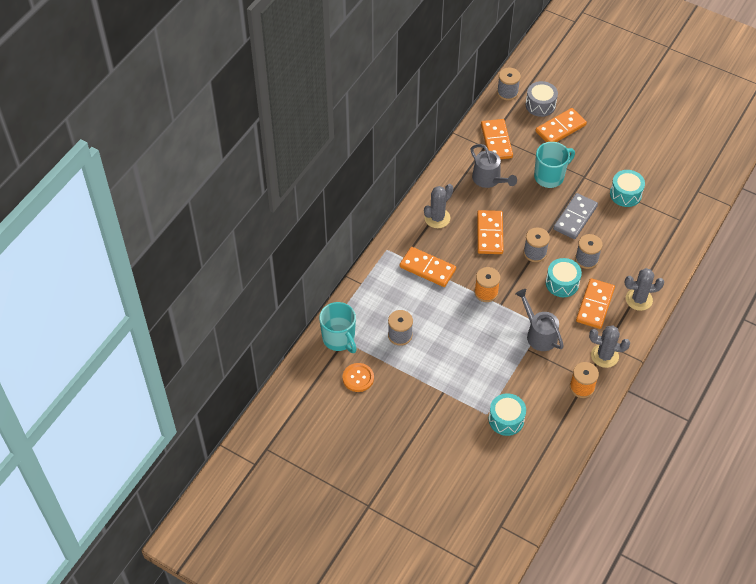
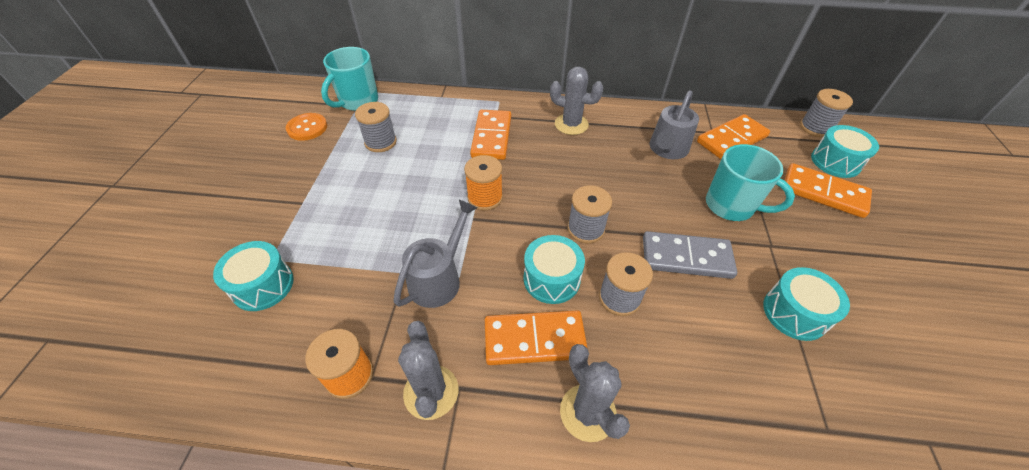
camera: 65 degrees right, 5 degrees down
orange domino [477,210,504,254] -> none
grey drum [526,81,558,117] -> turquoise drum [811,125,879,178]

